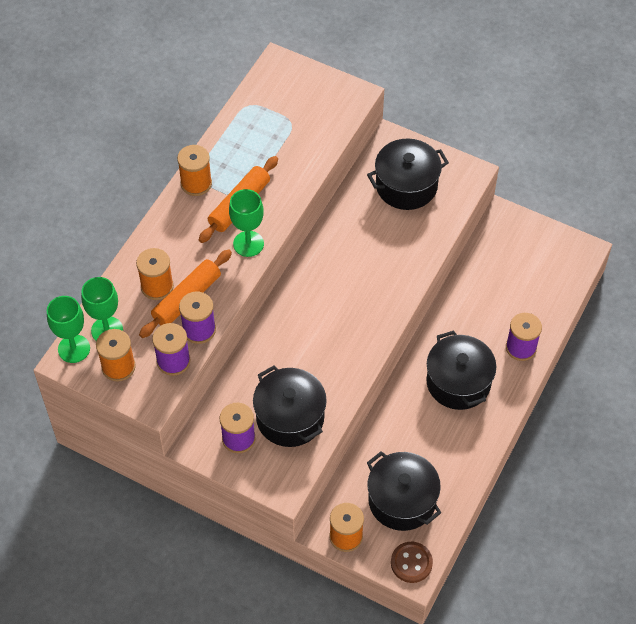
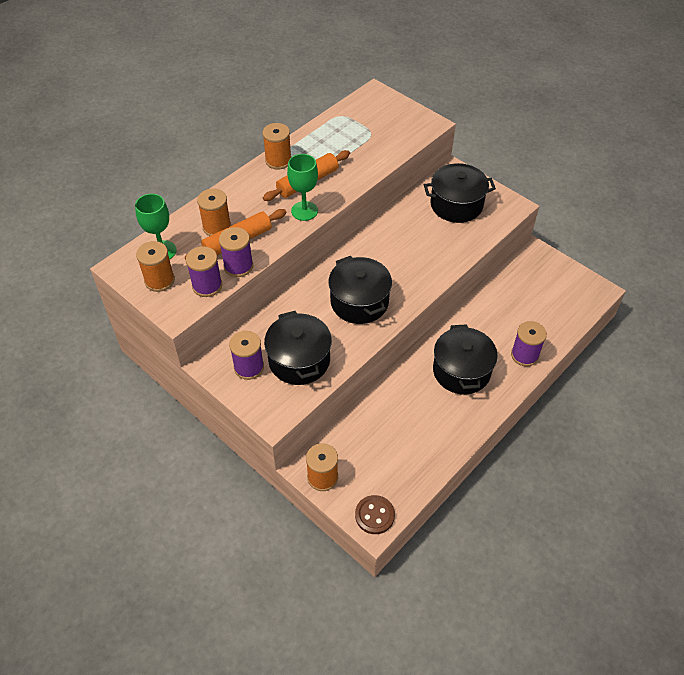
camera: 15 degrees right, 5 degrees down
green goblet [47,296,90,363] -> none
black pot [367,451,441,531] -> black pot moved to [328,256,392,324]

